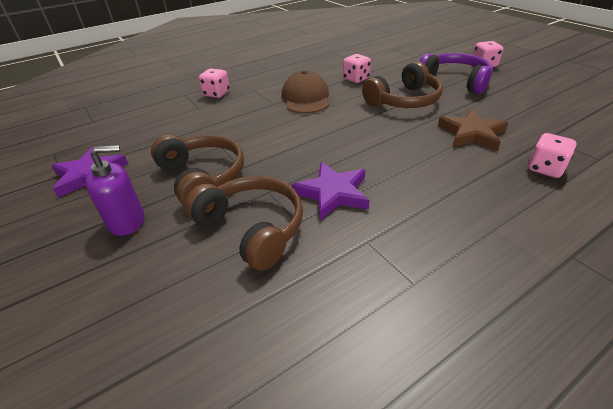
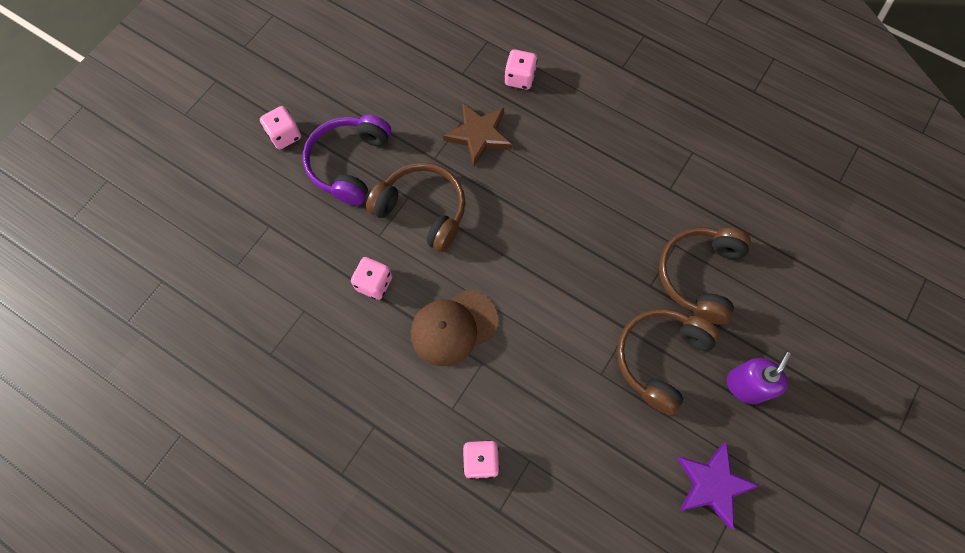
camera: 115 degrees left, 30 degrees up
purple soap dispenser [85,145,144,236] -> purple soap dispenser turned 75 degrees clockwise [727,352,791,404]
purple star [292,162,369,220] -> none

